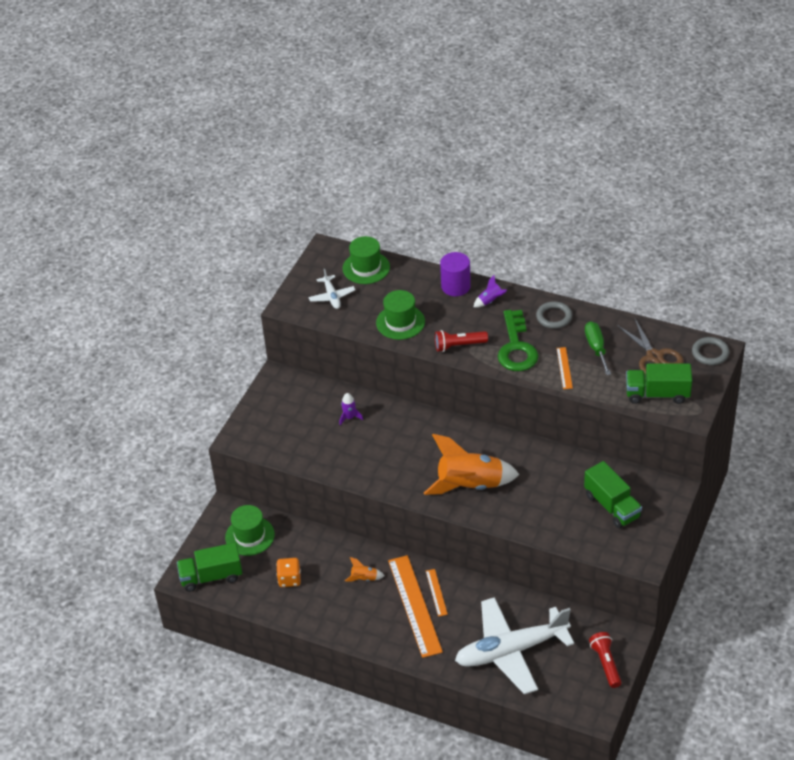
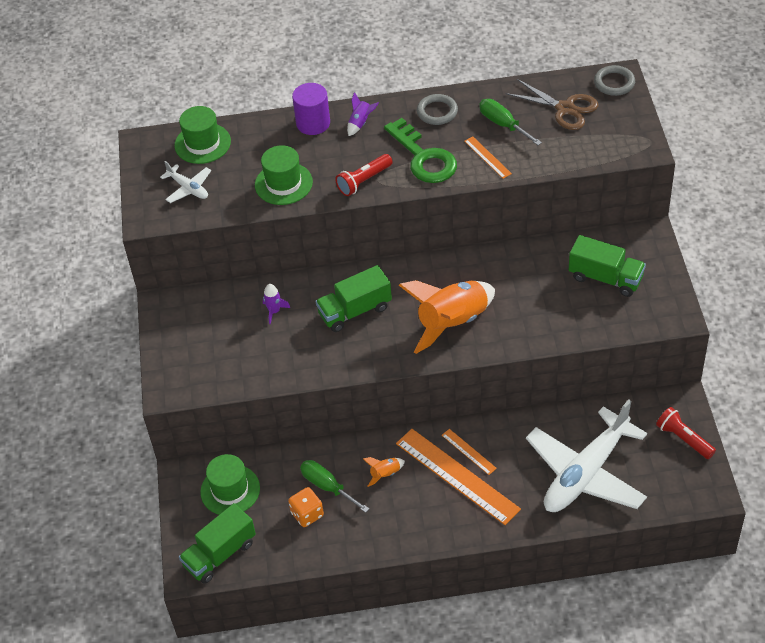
camera: 30 degrees left, 5 degrees up
green truck [626,363,692,404] -> green truck moved to [315,265,392,332]
none -> green screwdriver [300,460,369,513]

